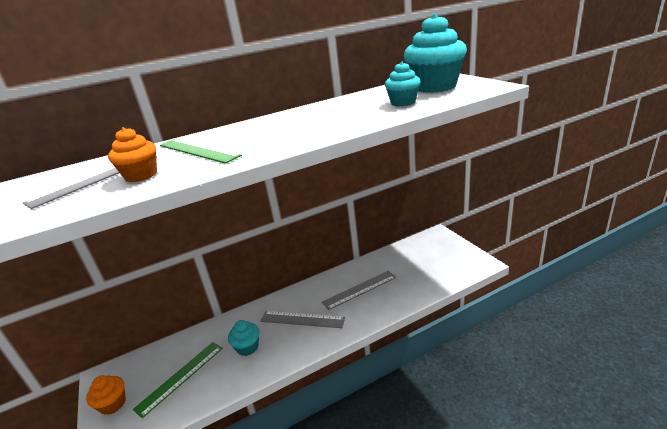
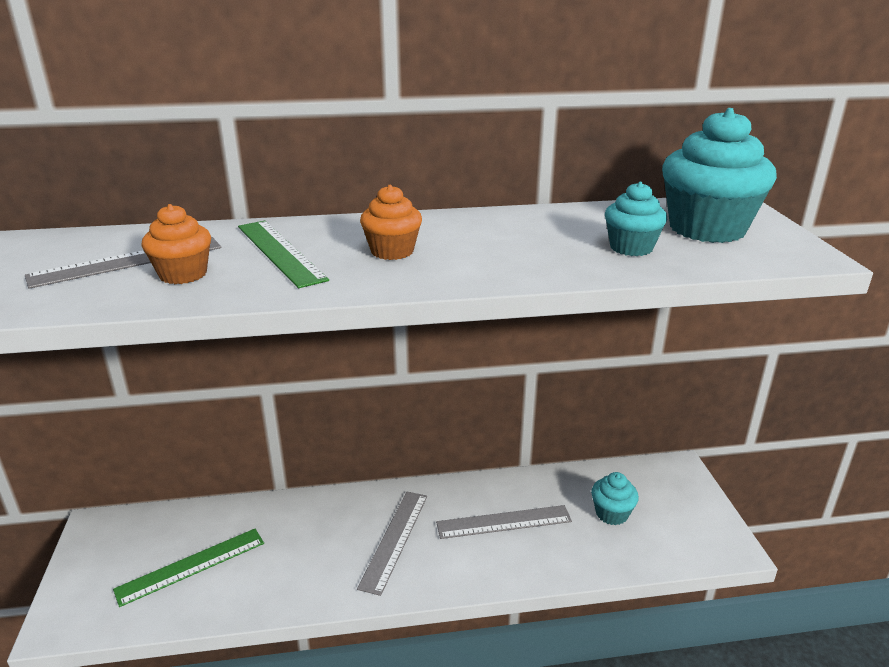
camera: 15 degrees right, 0 degrees up
orange cupcake [86,375,126,415] -> orange cupcake moved to [360,185,422,260]
turquoise cupcake [228,320,260,356] -> turquoise cupcake moved to [591,472,639,525]
grey ruler [260,311,345,328] -> grey ruler turned 75 degrees clockwise [357,492,427,596]

